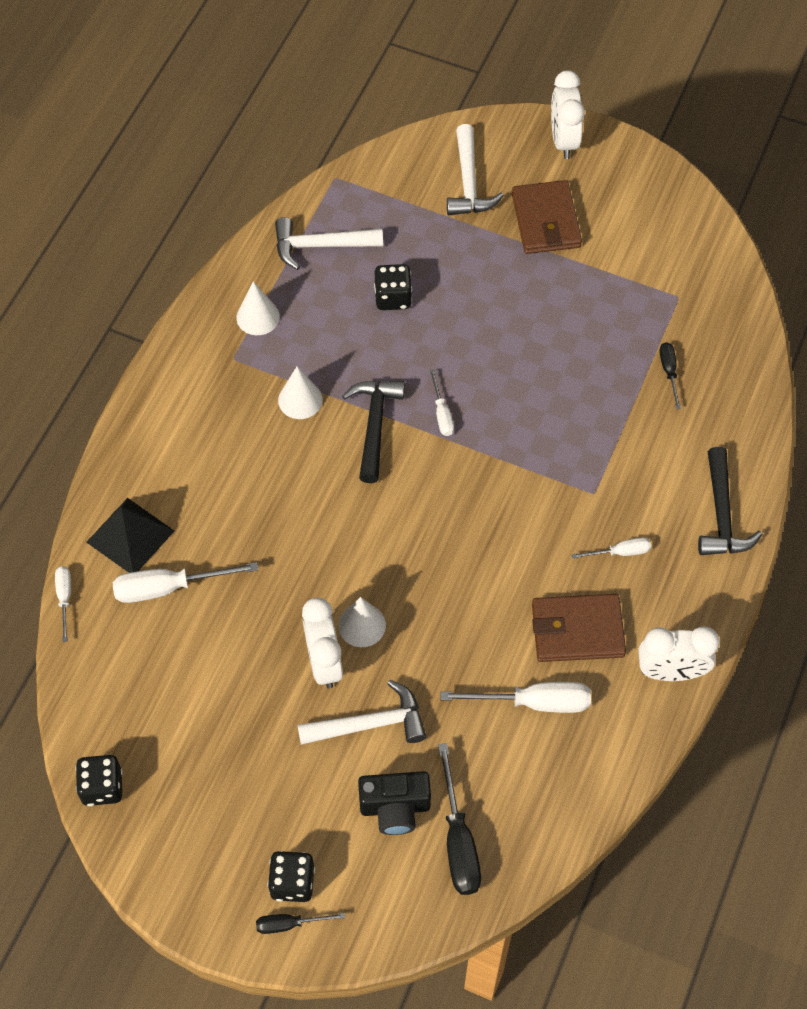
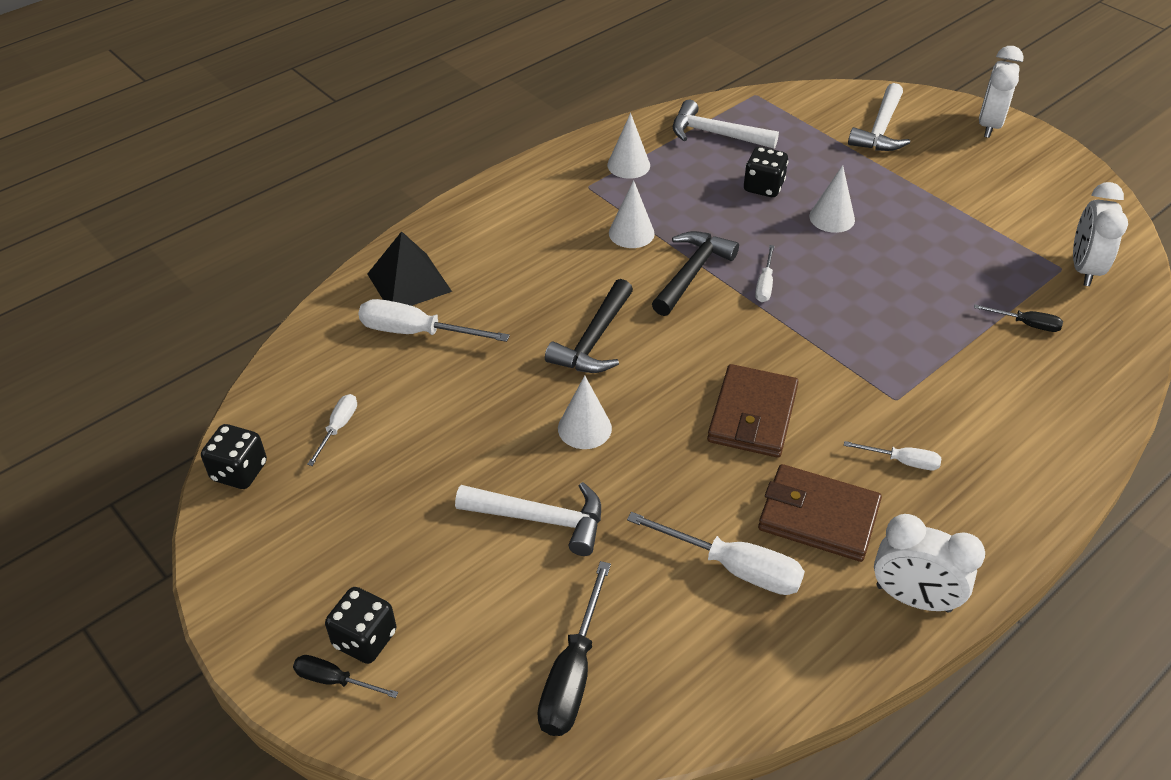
camera: 25 degrees right, 15 degrees down
white screwdriver [55,566,71,642] -> white screwdriver moved to [307,394,357,466]
white clock [302,598,343,689] -> white clock moved to [1073,182,1128,286]
black camera [358,771,431,835] -> none
brown wallet [512,180,582,254] -> brown wallet moved to [707,364,799,458]
black screwdriver [660,342,681,409] -> black screwdriver turned 90 degrees clockwise [974,304,1063,332]
black hammer [698,447,763,555] -> black hammer moved to [545,279,633,373]
none -> white cone [809,165,855,233]

